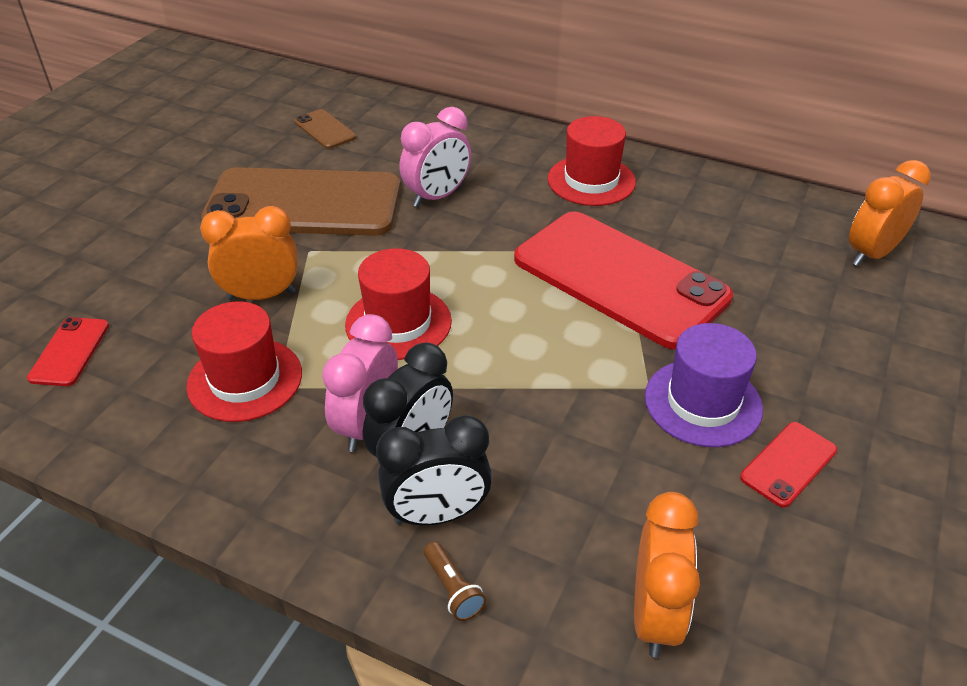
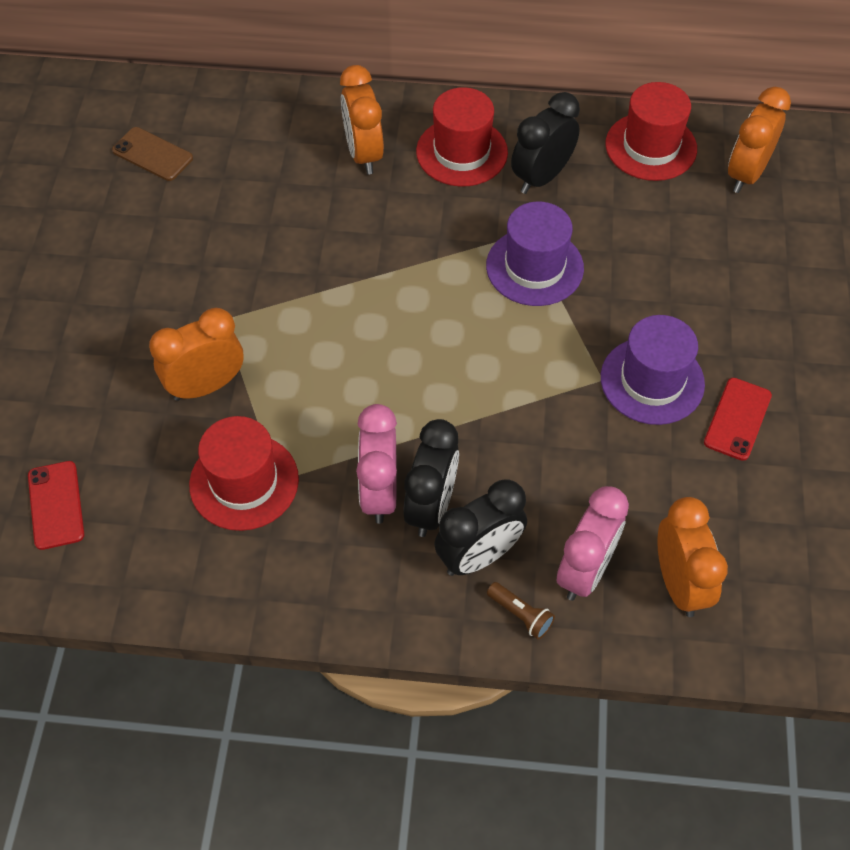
camera: 20 degrees left, 15 degrees up
brown phone [201,167,401,236] -> none
red hat [345,248,452,360] -> red hat moved to [606,82,697,181]
pink clock [399,107,471,207] -> pink clock moved to [557,486,629,601]
red phone [514,211,733,349] -> purple hat [486,201,584,306]
none -> orange clock [340,65,384,174]
none -> black clock [511,92,580,194]

